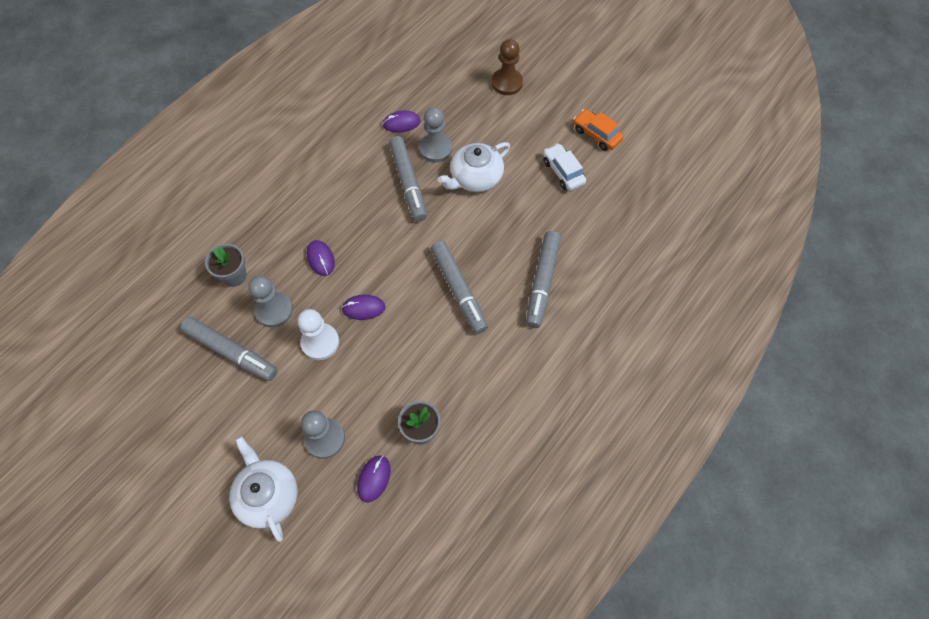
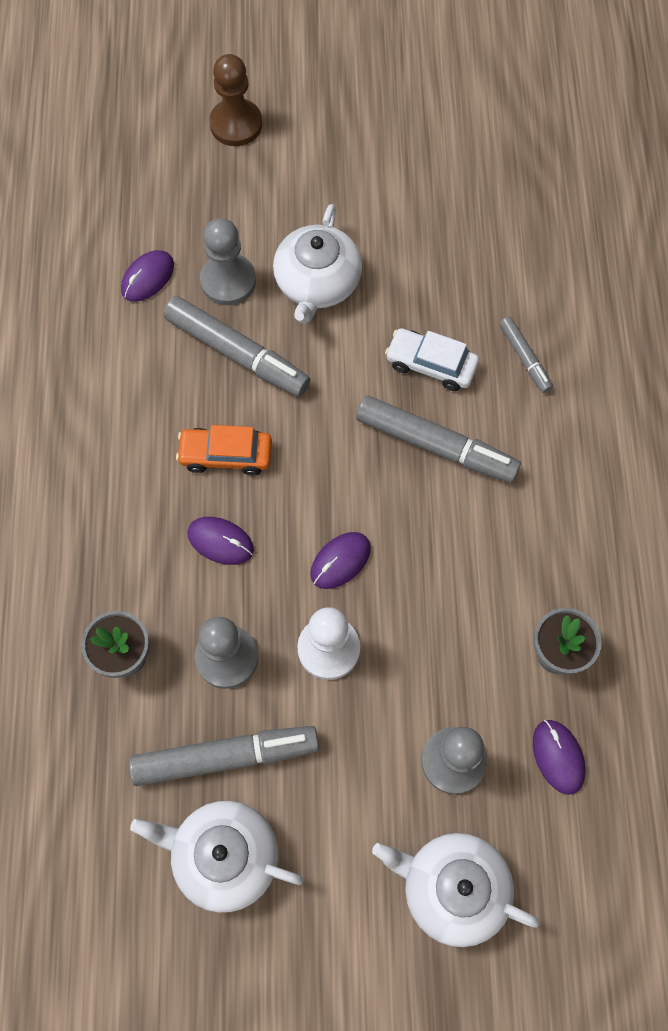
camera: 40 degrees left, 5 degrees up
grey marker [526,231,561,328] -> grey marker [499,316,553,393], size x0.53
white car [543,143,586,191] -> white car moved to [385,328,479,391]
orange car [573,109,624,151] -> orange car moved to [176,425,272,476]
none -> white teapot [130,801,304,913]

